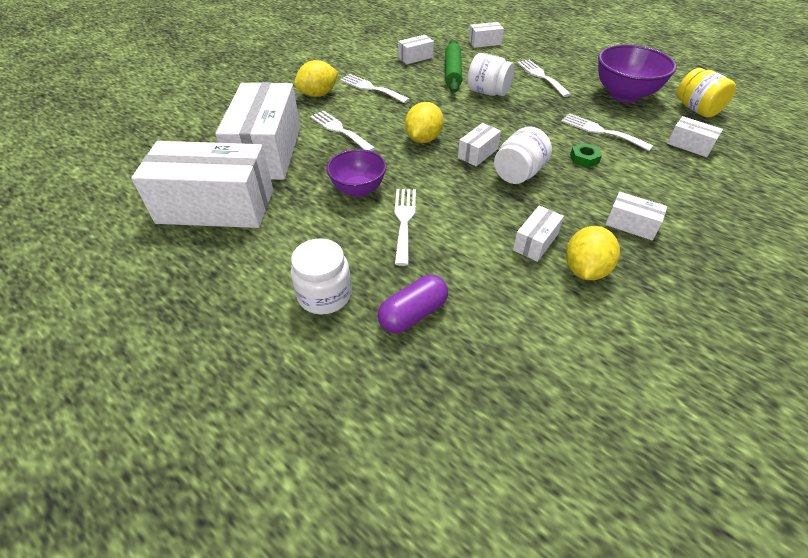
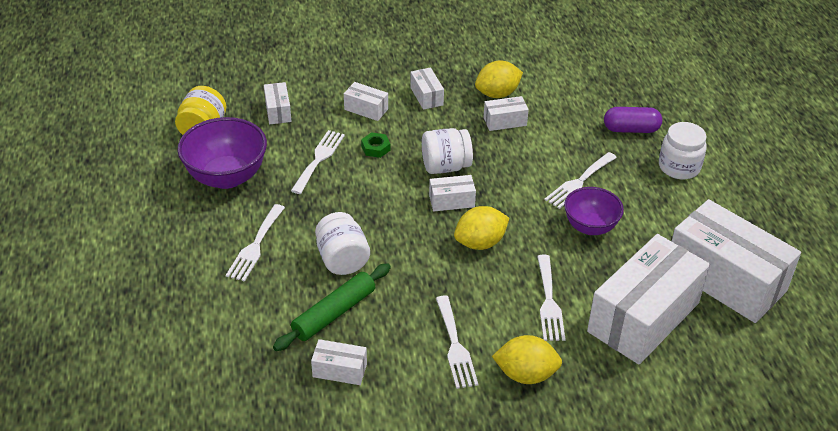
camera: 140 degrees left, 5 degrees down
white box [469,22,504,48] -> white box moved to [344,82,388,121]
white fork [561,113,654,151] -> white fork turned 150 degrees counterclockwise [291,130,345,194]

